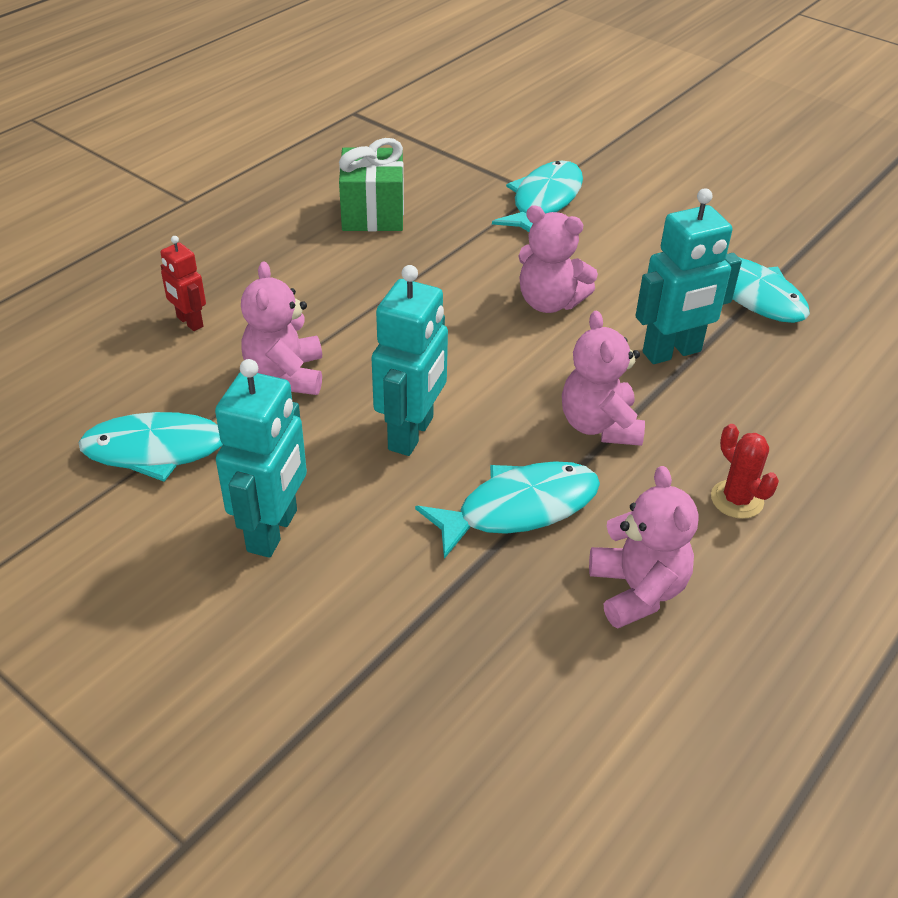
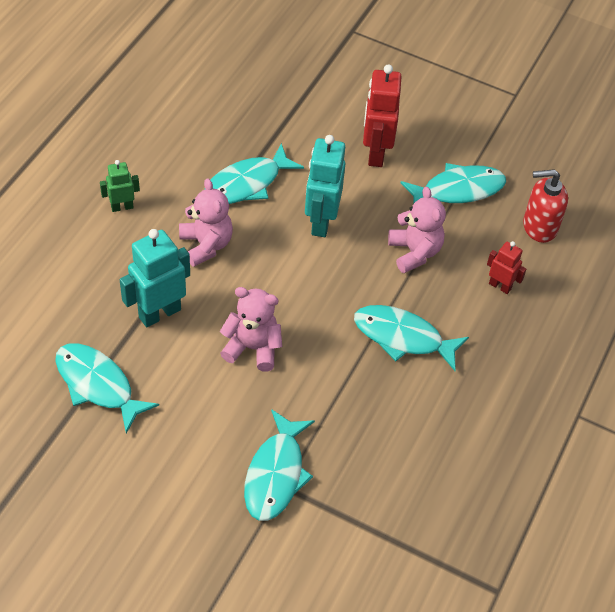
camera: 165 degrees right, 10 degrees up
turquoise robot [215,359,307,558] -> red robot [363,65,402,167]
green gift [339,138,404,232] -> none
pink teddy bear [589,466,699,628] -> none
red cactus [711,424,779,519] -> green robot [100,160,140,212]
none -> turquoise fish [354,305,469,371]
none -> red soap dispenser [523,169,568,243]

